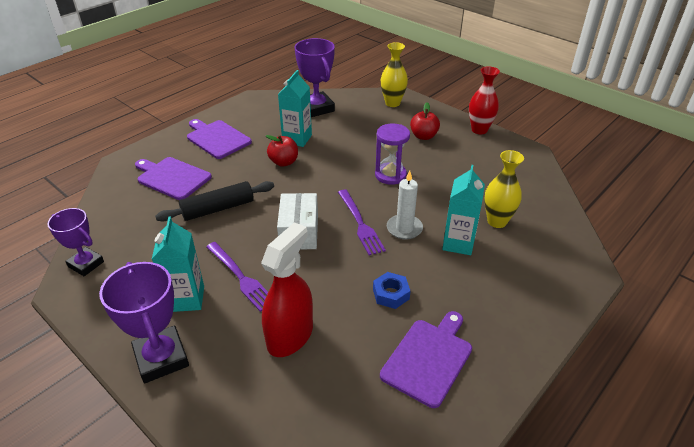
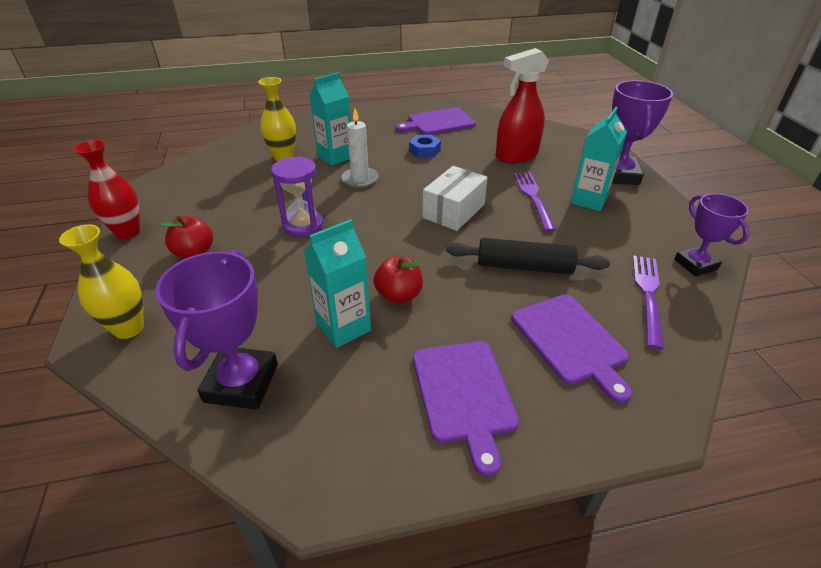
camera: 145 degrees left, 0 degrees up
purple fork [338,190,386,255] -> purple fork moved to [633,256,664,350]

